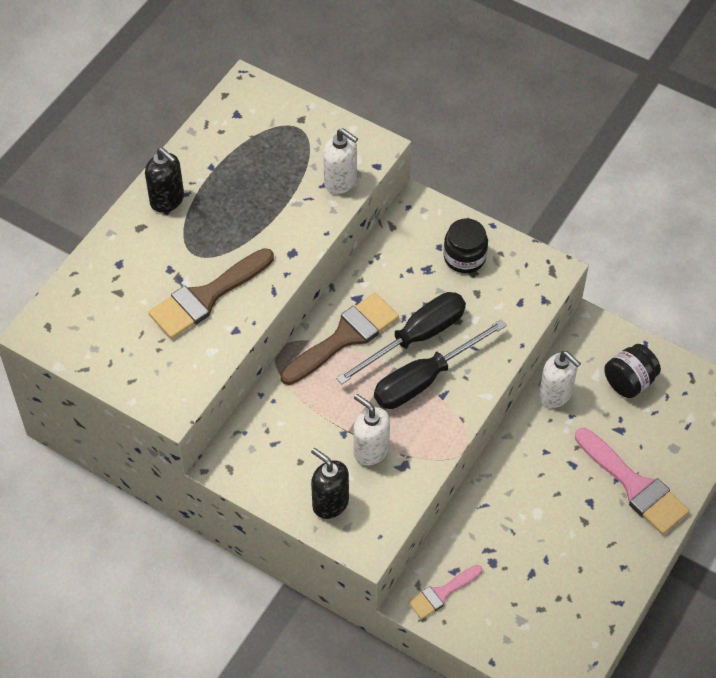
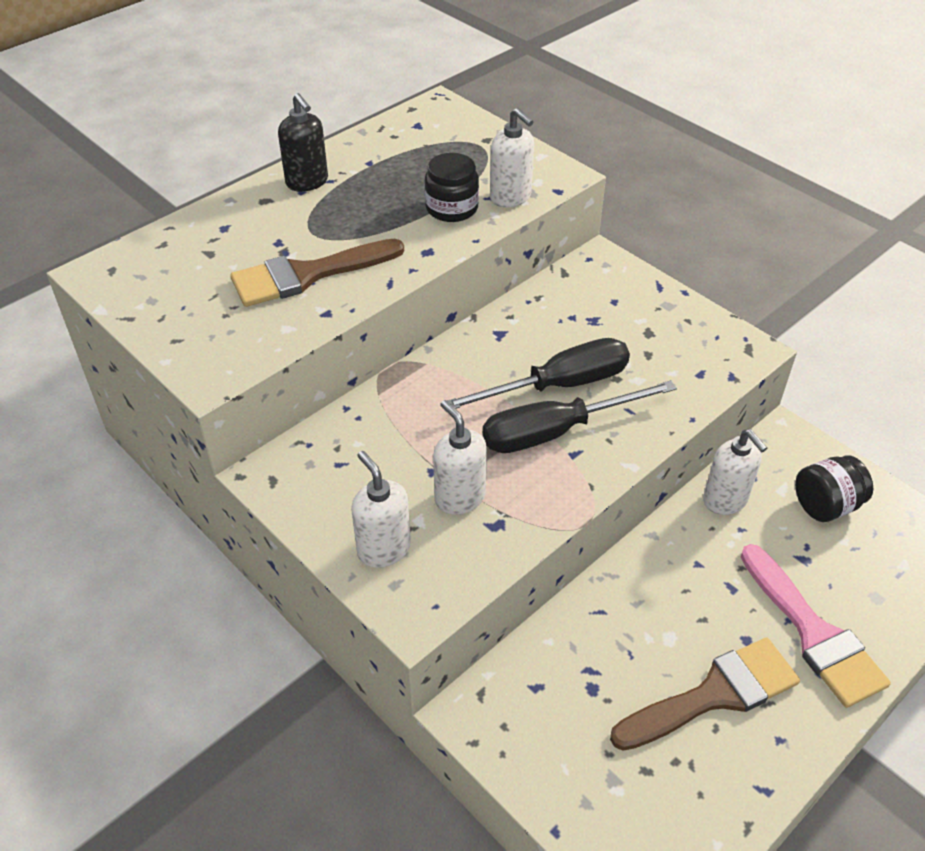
camera: 15 degrees right, 10 degrees down
brown brush [281,293,399,385] -> brown brush moved to [610,637,800,751]
black soap dispenser [311,448,349,519] -> white soap dispenser [351,451,411,568]
pink brush [408,565,482,619] -> none
black jar [444,218,488,273] -> black jar moved to [424,153,479,222]

